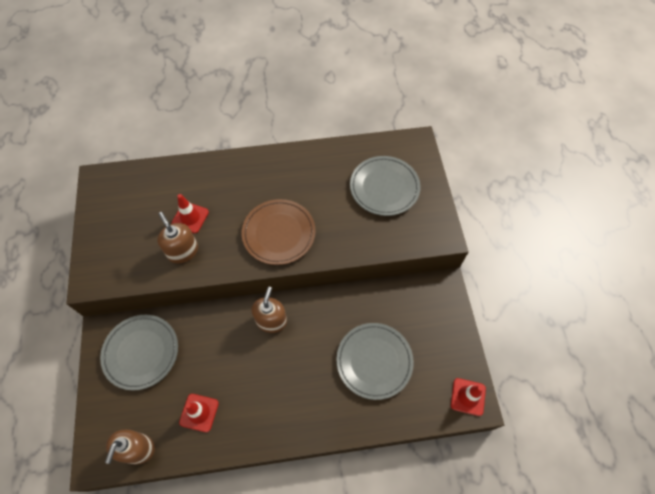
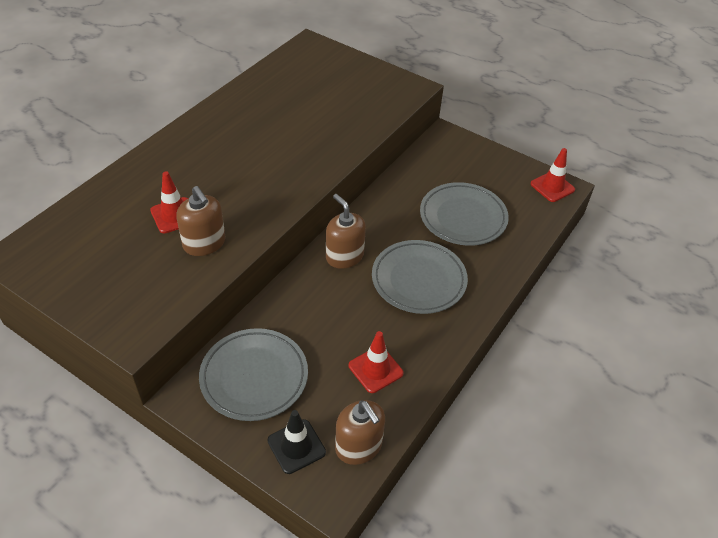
camera: 50 degrees left, 15 degrees down
brown soap dispenser [157,212,198,263] -> brown soap dispenser turned 135 degrees counterclockwise [176,186,226,256]
brown plate [242,199,316,265] -> none
grey plate [350,156,421,216] -> grey plate moved to [372,240,468,314]
none -> black traffic cone [267,410,326,474]

